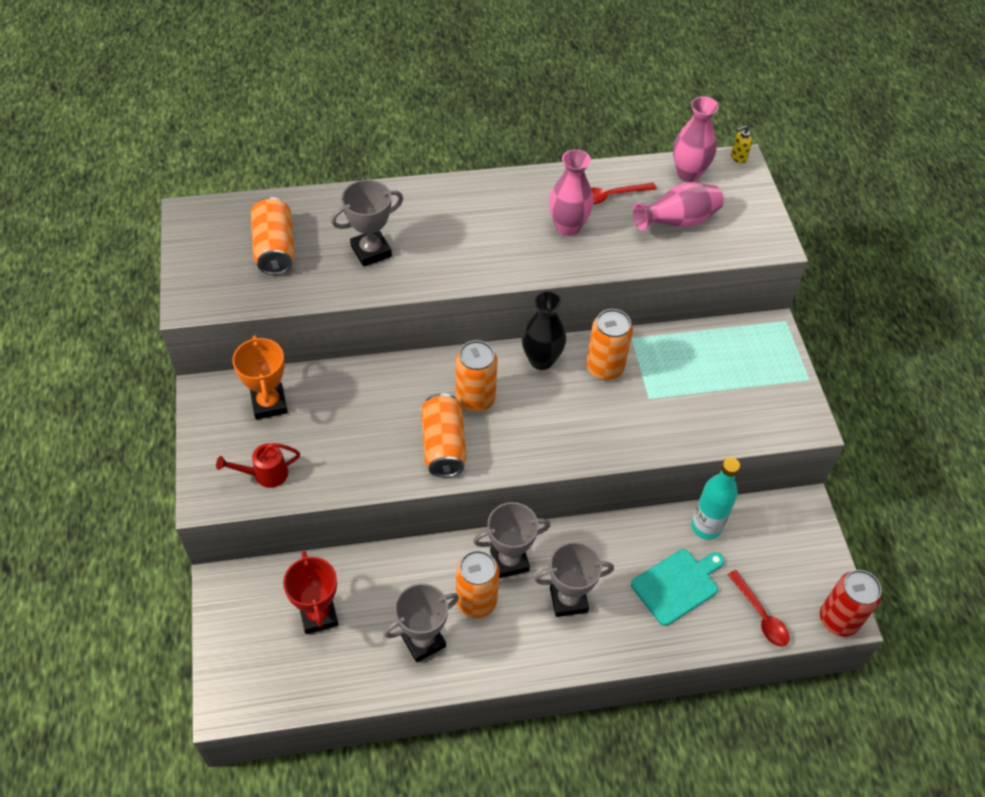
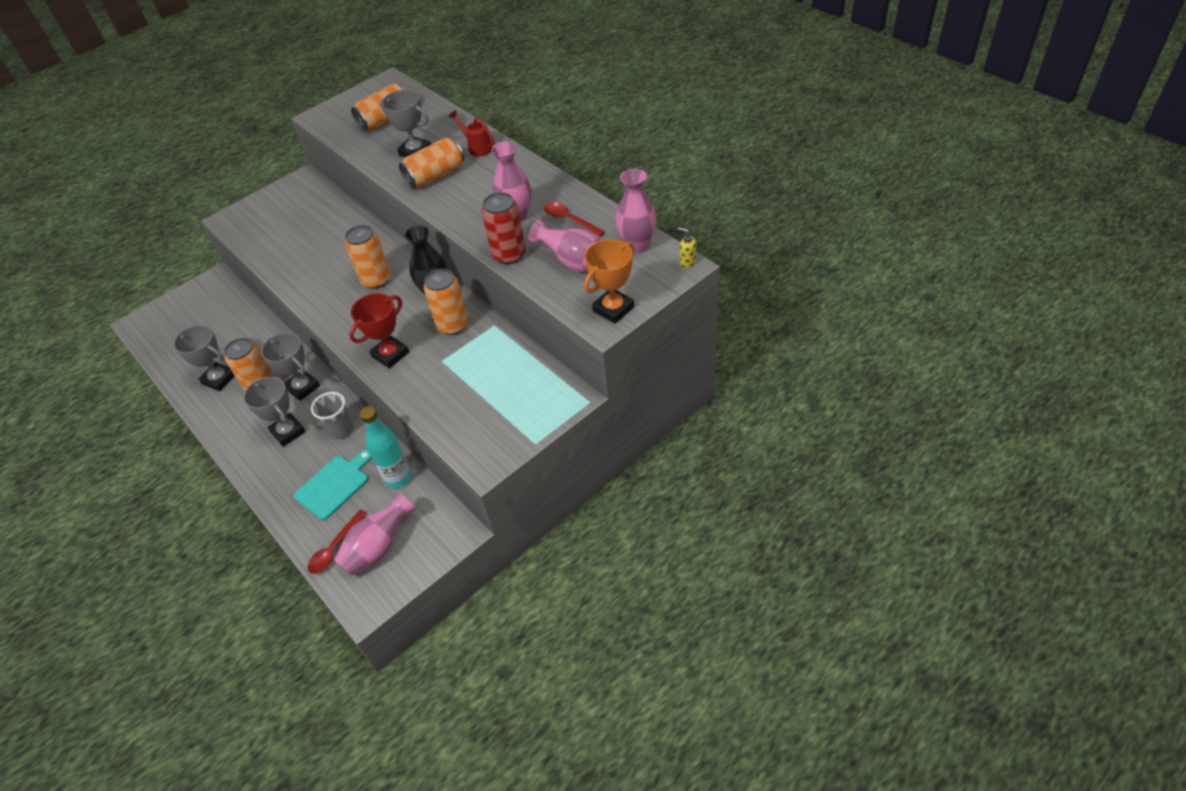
camera: 65 degrees right, 5 degrees down
red watering can [216,443,300,488] -> red watering can moved to [448,110,494,157]
orange trophy [232,335,288,419] -> orange trophy moved to [584,239,635,324]
red trophy [283,551,338,634] -> red trophy moved to [349,293,409,368]
orange can [421,393,467,477] -> orange can moved to [399,137,464,189]
turquoise cutting board [631,549,725,626] -> turquoise cutting board turned 75 degrees counterclockwise [294,450,372,520]
red can [820,570,882,637] -> red can moved to [481,192,526,264]
none -> grey cup [311,392,353,439]
none -> pink vase [334,492,416,576]

